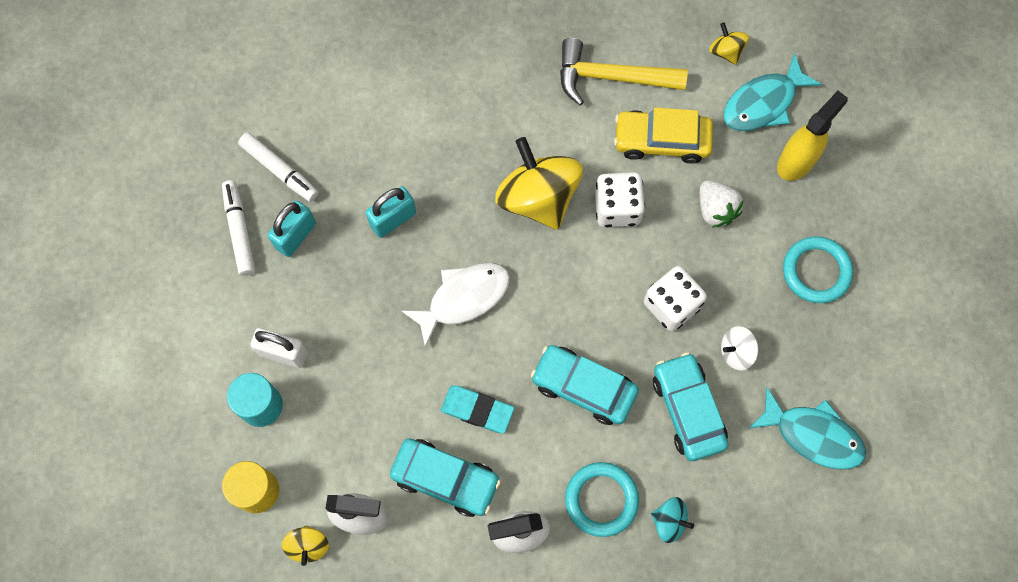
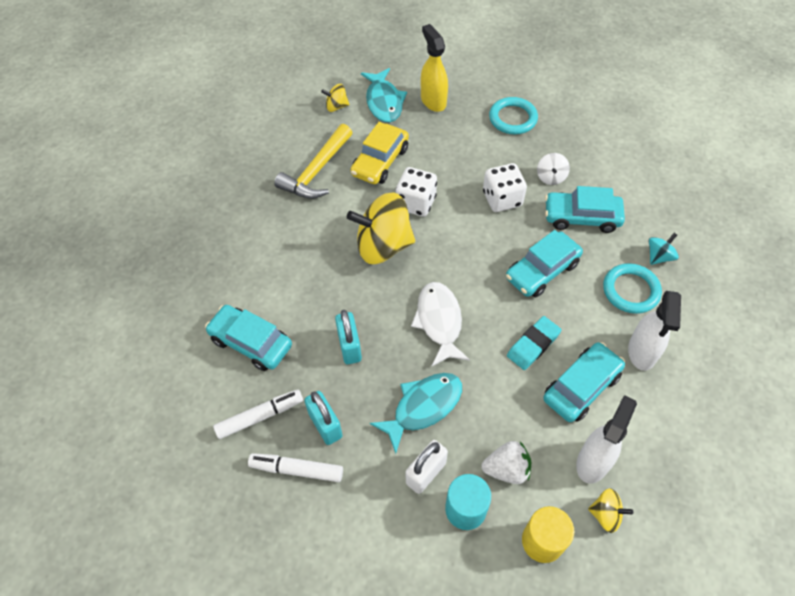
camera: 65 degrees left, 15 degrees down
white strawberry [700,180,744,228] -> white strawberry moved to [482,441,531,484]
turquoise fish [749,387,866,470] -> turquoise fish moved to [370,373,462,453]
none -> turquoise car [205,305,292,371]

